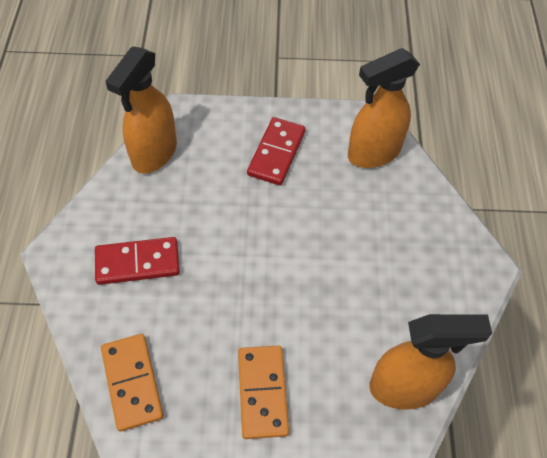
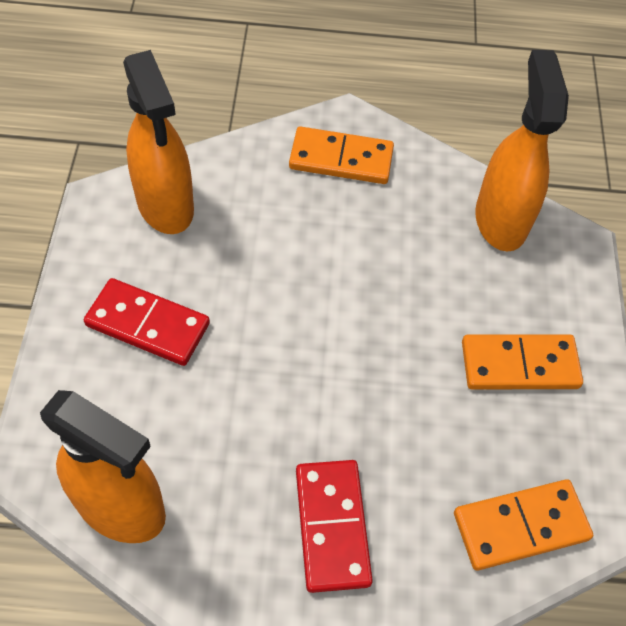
camera: 90 degrees left, 0 degrees up
none -> orange domino [289,126,394,184]

